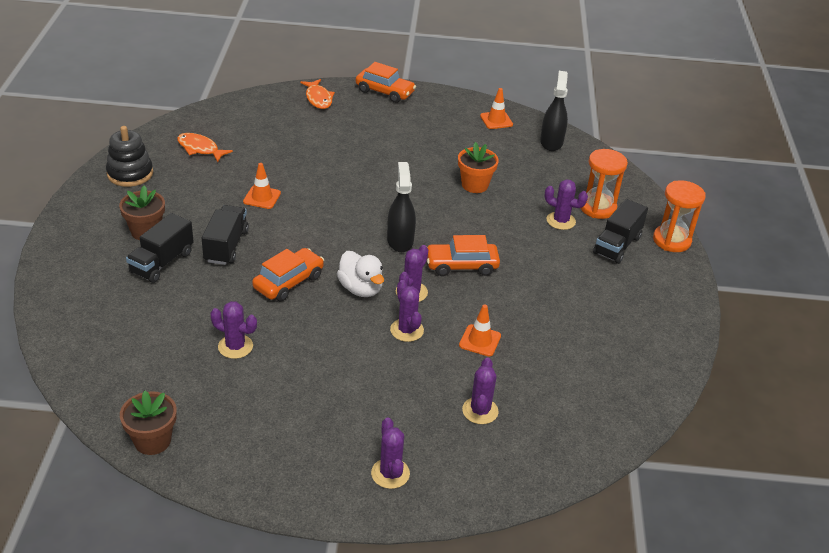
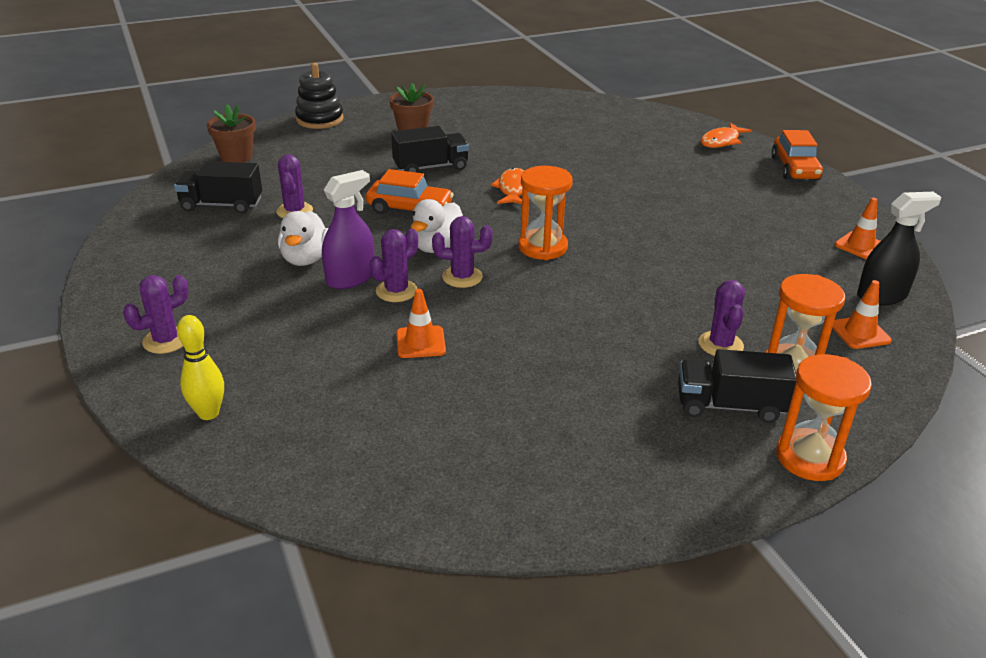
camera: 65 degrees right, 5 degrees down
black stacking toy [106,126,153,187] -> black stacking toy moved to [295,63,344,129]
brown flower pot [120,391,177,455] -> brown flower pot moved to [207,104,256,163]
black truck [126,213,194,283] -> black truck moved to [174,161,262,214]
orange fish [177,133,233,162] -> orange fish moved to [491,168,525,204]
orange traffic cone [243,163,281,209] -> orange traffic cone moved to [832,280,892,349]
black spray bottle [387,162,416,252] -> orange hourglass [519,166,573,260]
orange car [427,235,500,276] -> none
orange flower pot [458,142,499,193] -> none
purple cactus [462,358,499,424] -> none
none -> yellow bowling pin [177,315,224,420]
none -> white duck [278,211,328,266]
none -> purple spray bottle [322,170,375,289]

